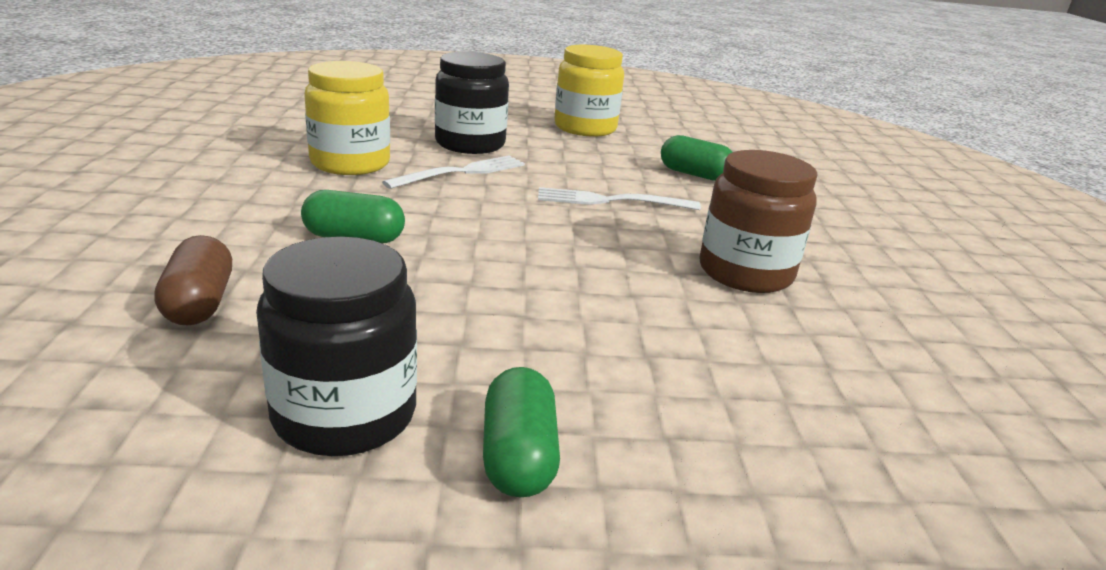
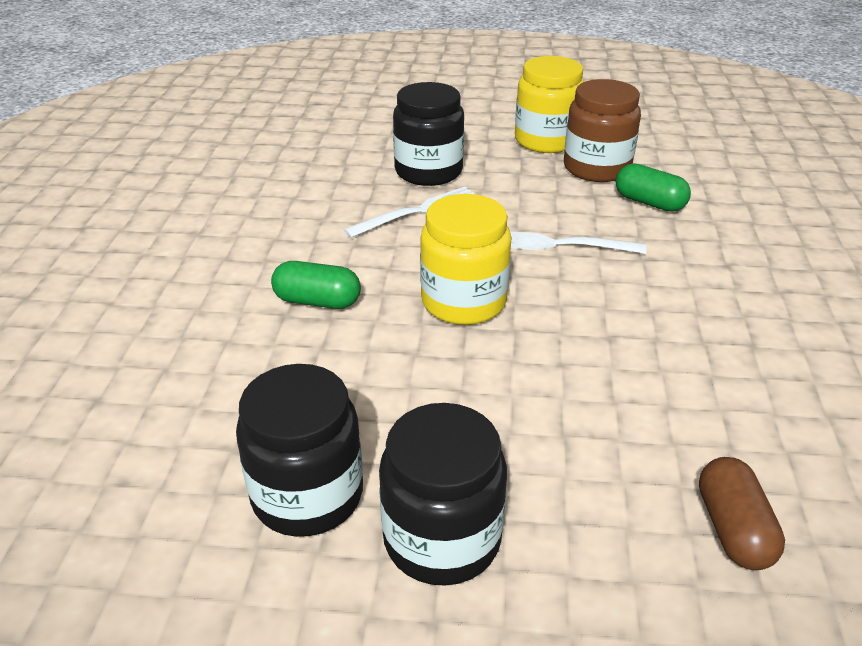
camera: 10 degrees right, 10 degrees up
brown capsule [154,235,232,326] -> brown capsule moved to [699,457,785,570]
yellow jar [304,61,390,175] -> yellow jar moved to [420,194,511,325]
green capsule [483,367,560,497] -> black jar [379,403,507,586]
brown jar [699,150,817,293] -> brown jar moved to [564,79,641,182]

